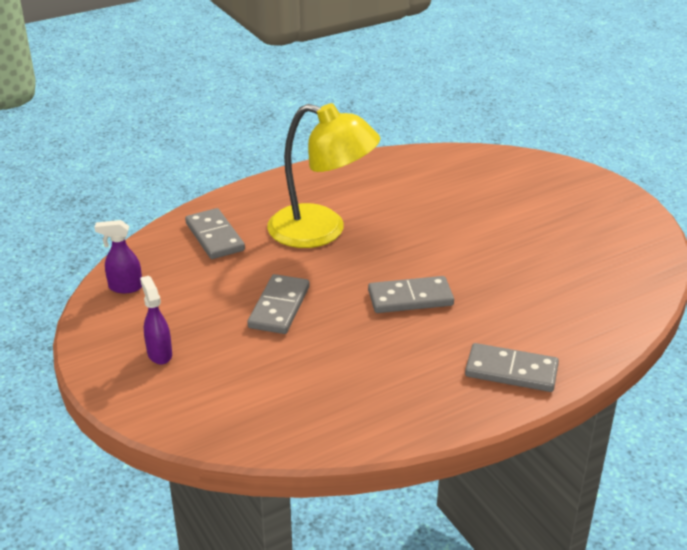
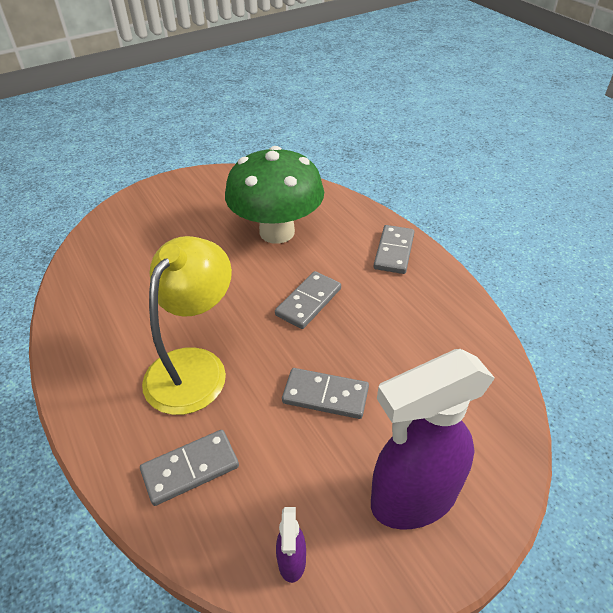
camera: 90 degrees left, 10 degrees up
purple spray bottle [140,276,172,365] -> purple spray bottle [371,349,495,530], size x2.35
grey domino [368,276,454,313] -> grey domino turned 45 degrees clockwise [275,271,341,329]
none -> green mushroom [225,146,324,244]

